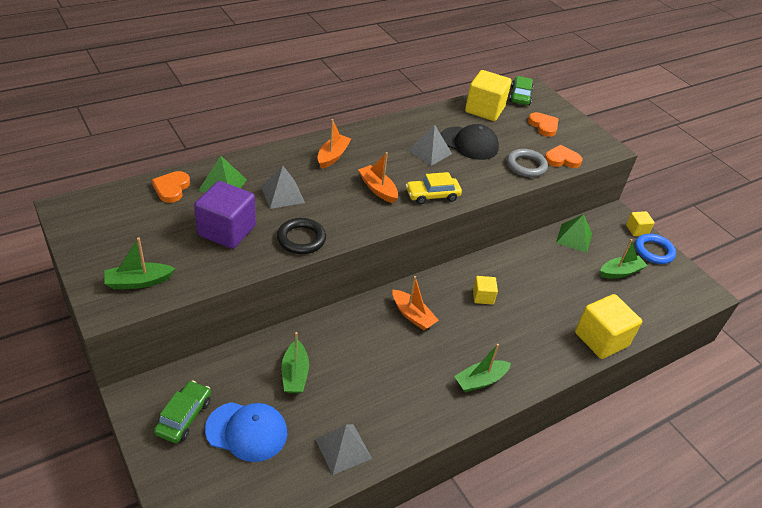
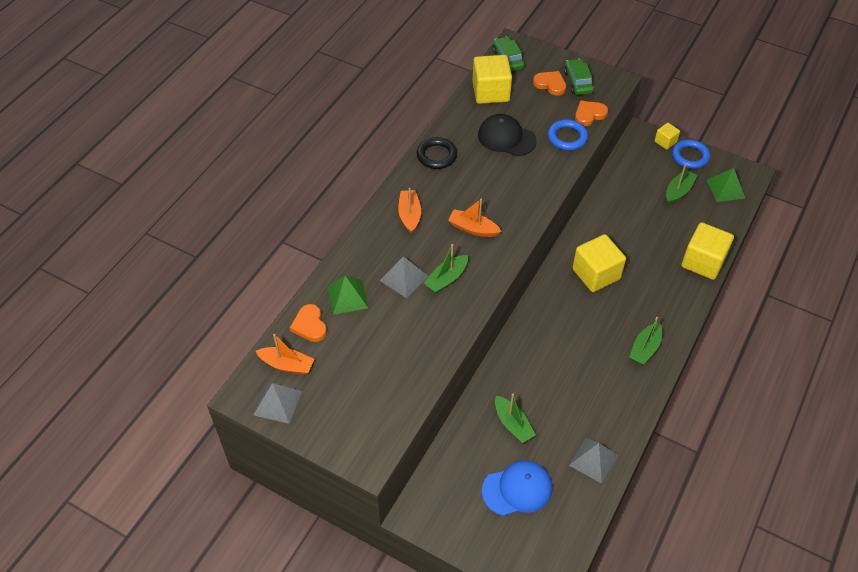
camera: 25 degrees left, 10 degrees up
green boat [104,238,175,289] -> green boat moved to [424,244,468,293]
green car [154,380,211,443] -> green car moved to [564,59,594,95]
purple cube [194,181,256,249] -> none
black ring [277,218,326,254] -> black ring moved to [417,137,457,169]
orange boat [392,276,439,330] -> orange boat moved to [256,334,314,375]
yellow car [406,172,462,204] -> none
grey pyramid [407,125,452,166] -> grey pyramid moved to [253,383,302,424]
black cap [441,124,499,160] -> black cap turned 150 degrees counterclockwise [478,114,537,156]
yellow cube [473,276,498,305] -> yellow cube [573,234,626,292], size x1.94
grey ring [507,149,548,177] -> blue ring [548,119,588,150]
green pyramid [556,214,592,253] -> green pyramid moved to [707,168,745,202]

